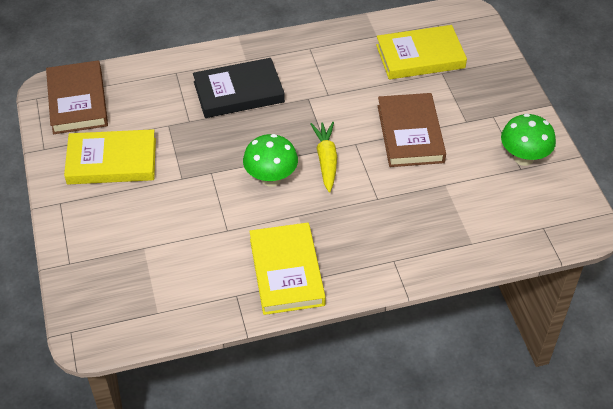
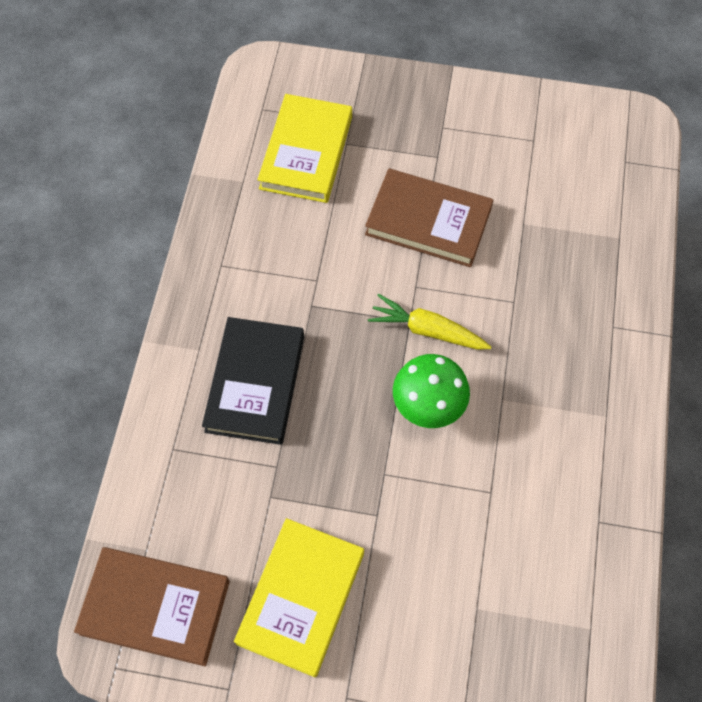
camera: 65 degrees left, 15 degrees up
yellow book [249,223,326,315] -> none
green mushroom [501,113,556,166] -> none

